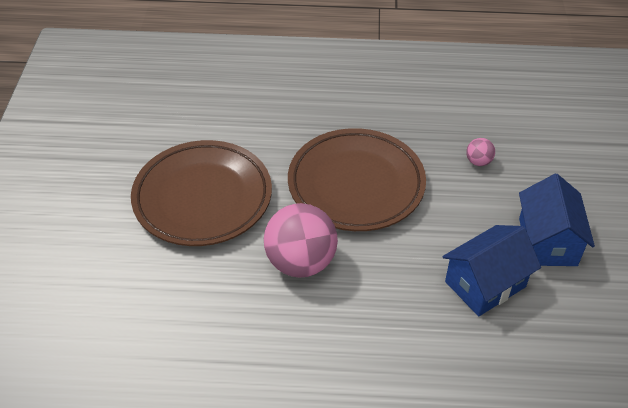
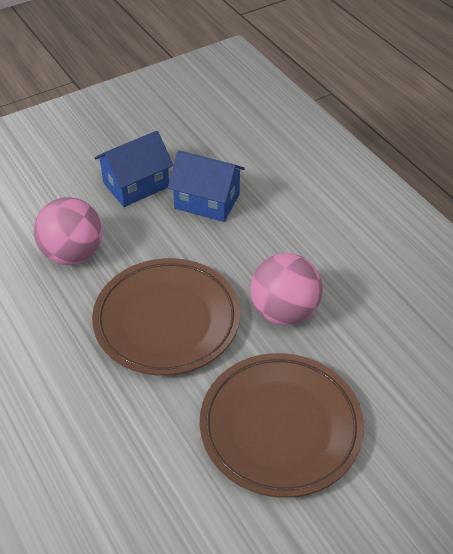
camera: 125 degrees left, 0 degrees up
pink ball [466,138,495,166] -> pink ball [34,197,103,265], size x2.29

